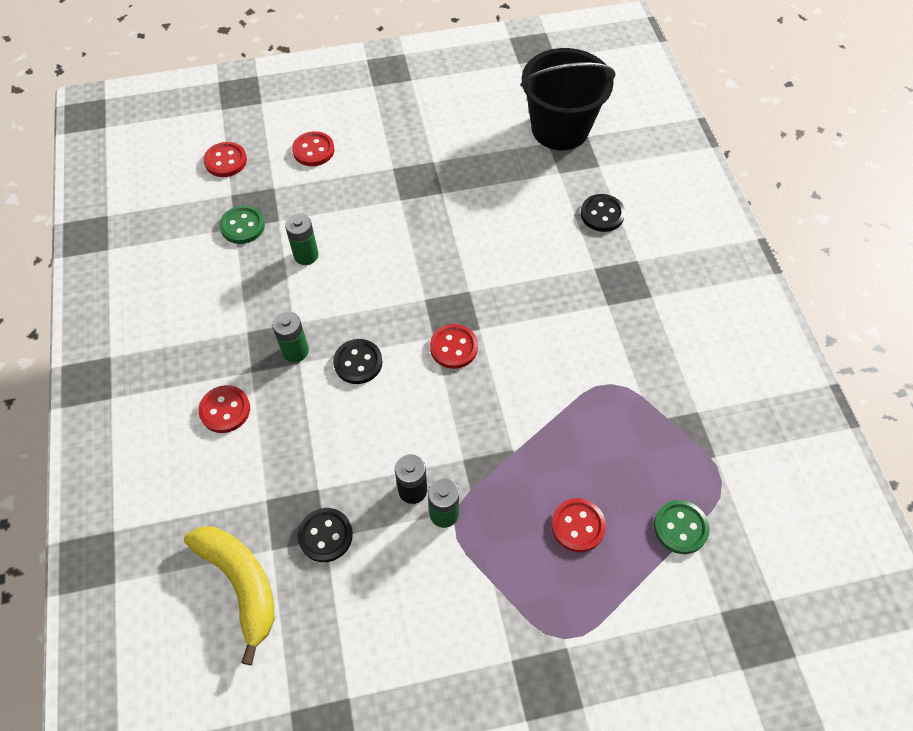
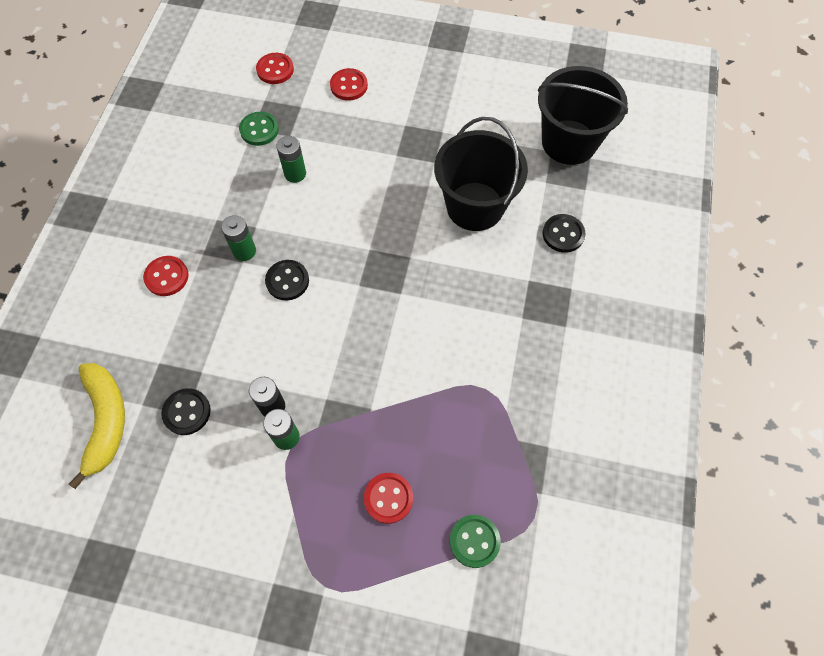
camera: 25 degrees right, 5 degrees up
red button [430,324,478,369] -> none
none -> black bucket [434,117,528,231]

